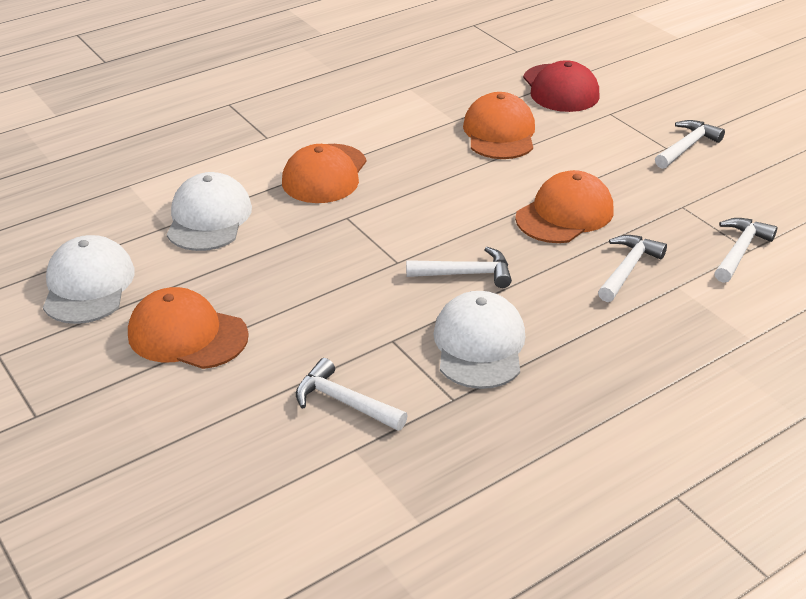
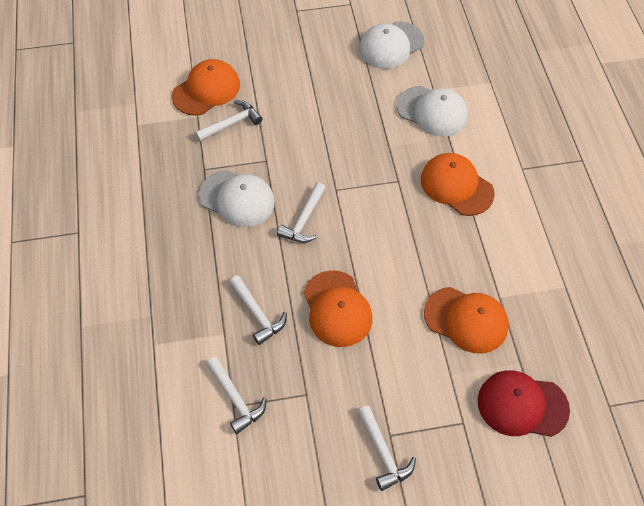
camera: 115 degrees right, 20 degrees up
white cap [43,235,135,324] -> white cap turned 120 degrees clockwise [359,22,424,69]
orange cap [128,287,249,369] -> orange cap moved to [172,59,240,116]

